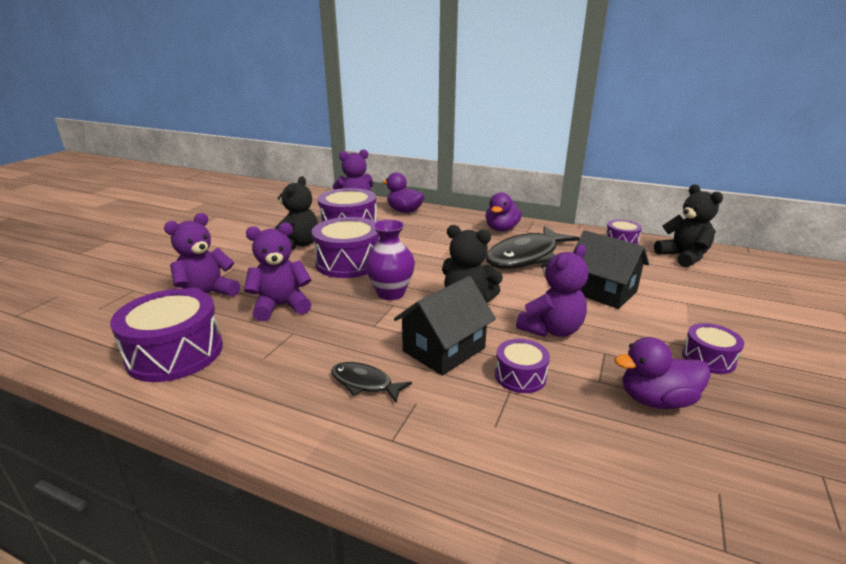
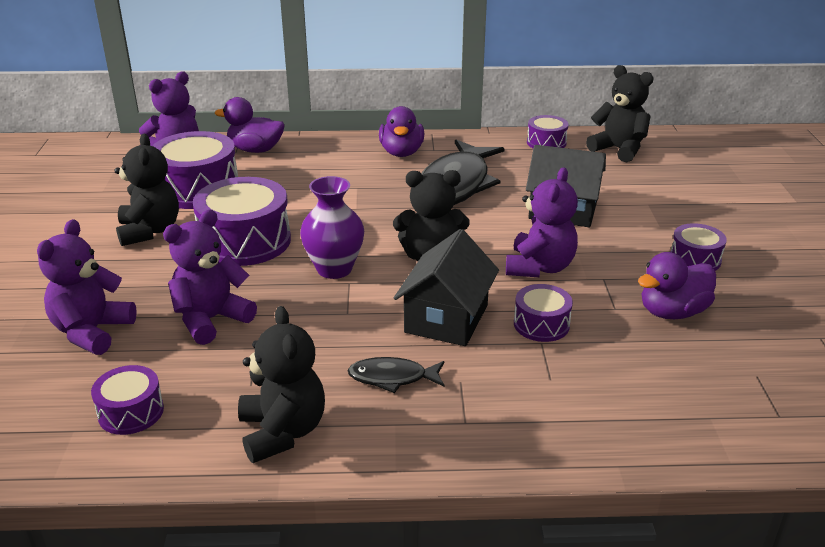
camera: 25 degrees left, 5 degrees up
purple drum [110,289,223,382] -> purple drum [91,365,164,435], size x0.53
none -> black teddy bear [238,306,325,463]

